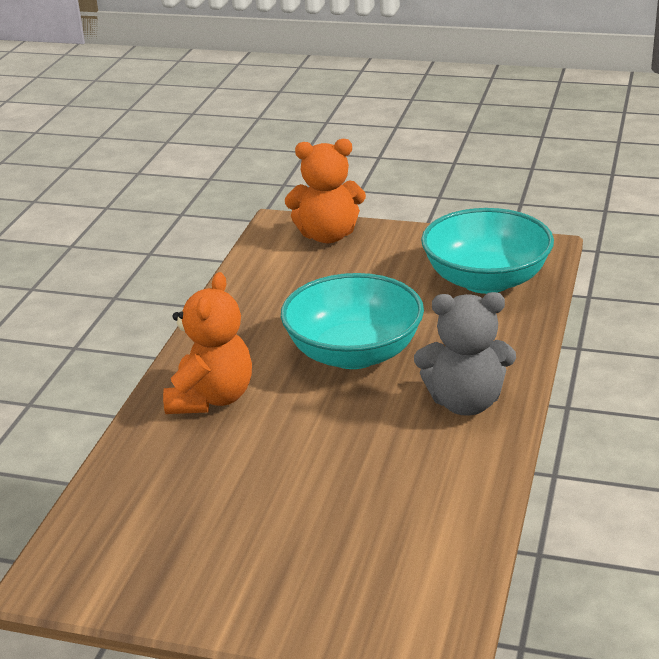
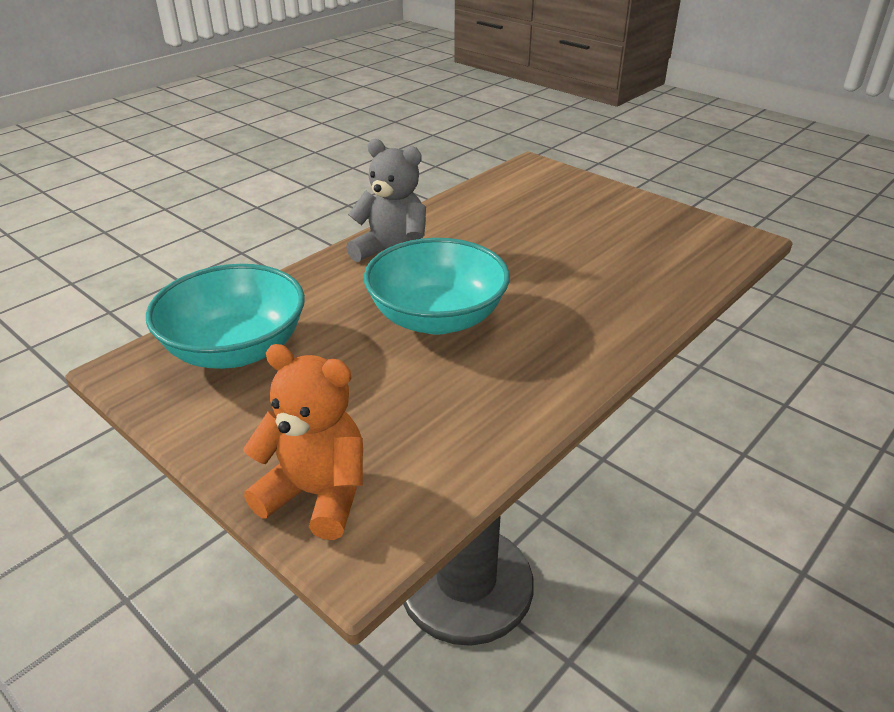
camera: 155 degrees left, 5 degrees up
orange teddy bear [163,272,252,414] -> none

